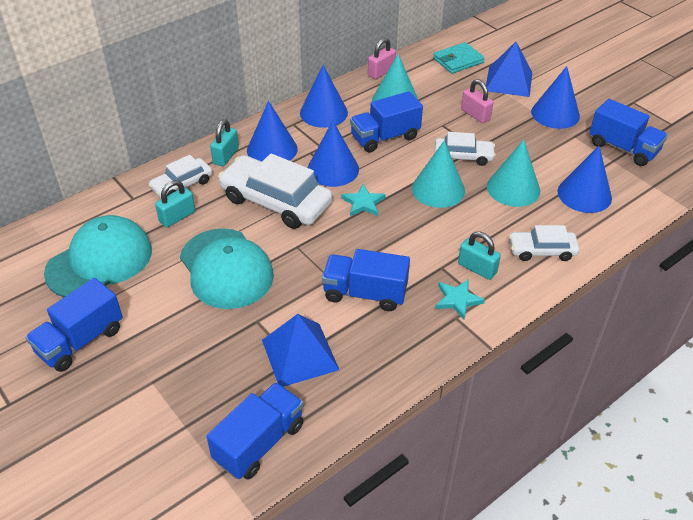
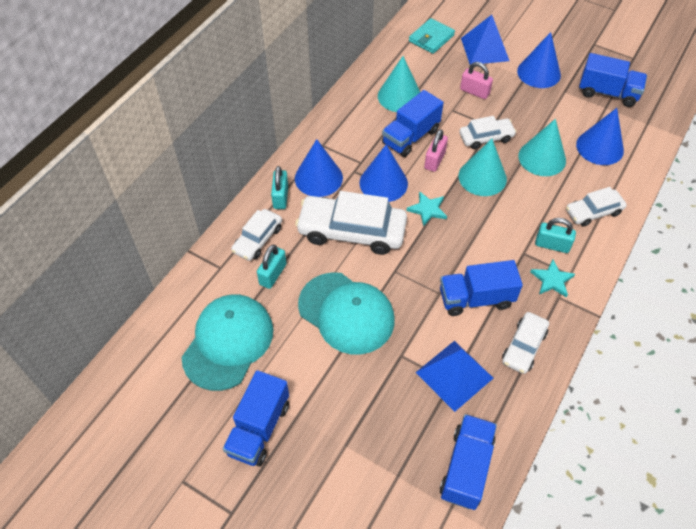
camera: 20 degrees left, 10 degrees up
blue cone [300,65,348,128] -> none
pink padlock [368,38,396,79] -> pink padlock moved to [424,129,448,172]
none -> white car [502,312,549,374]

